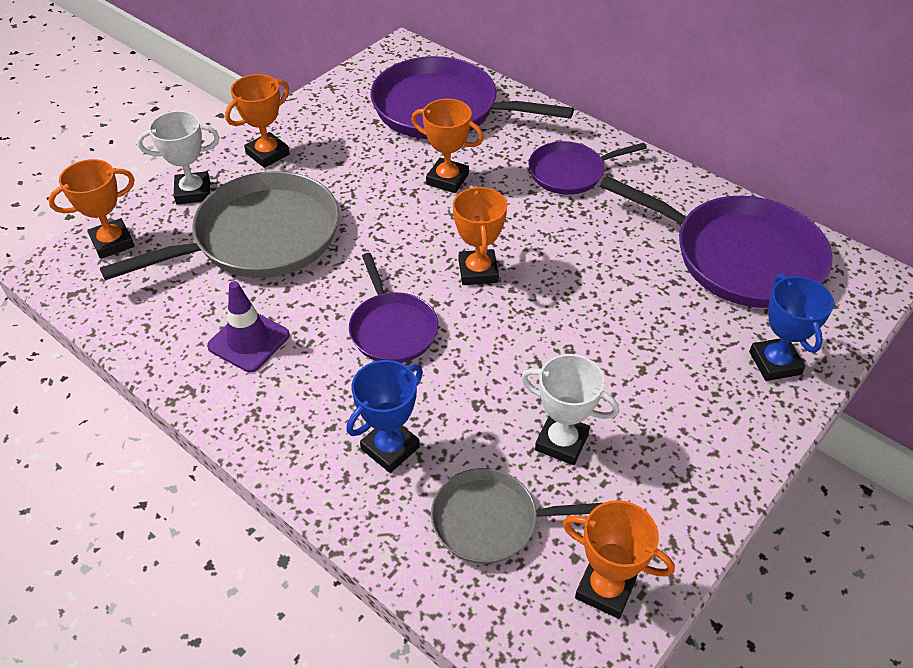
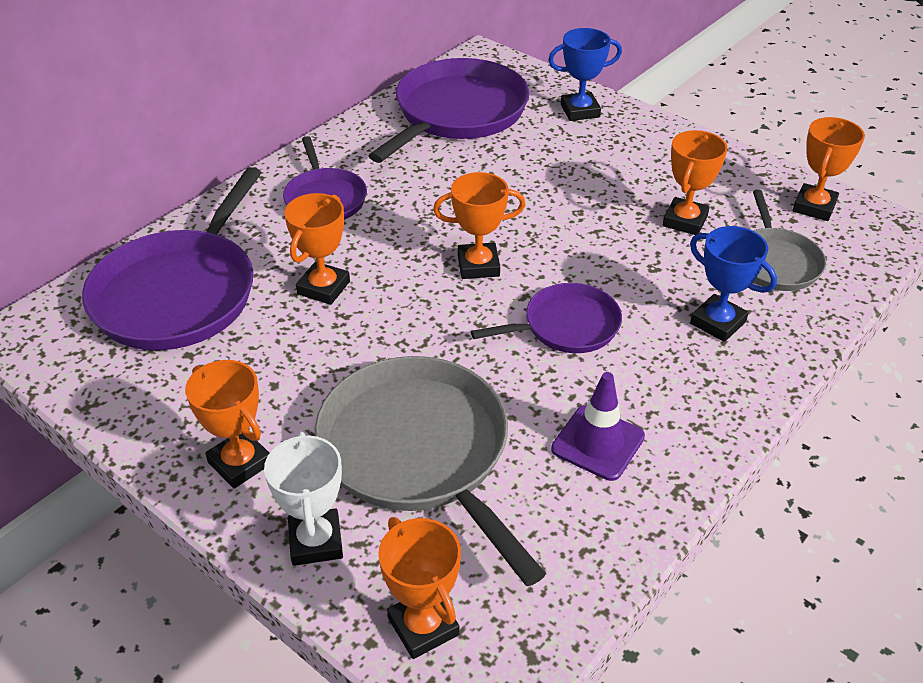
camera: 90 degrees left, 5 degrees down
white trophy [521,354,619,465] -> orange trophy [663,130,728,235]

